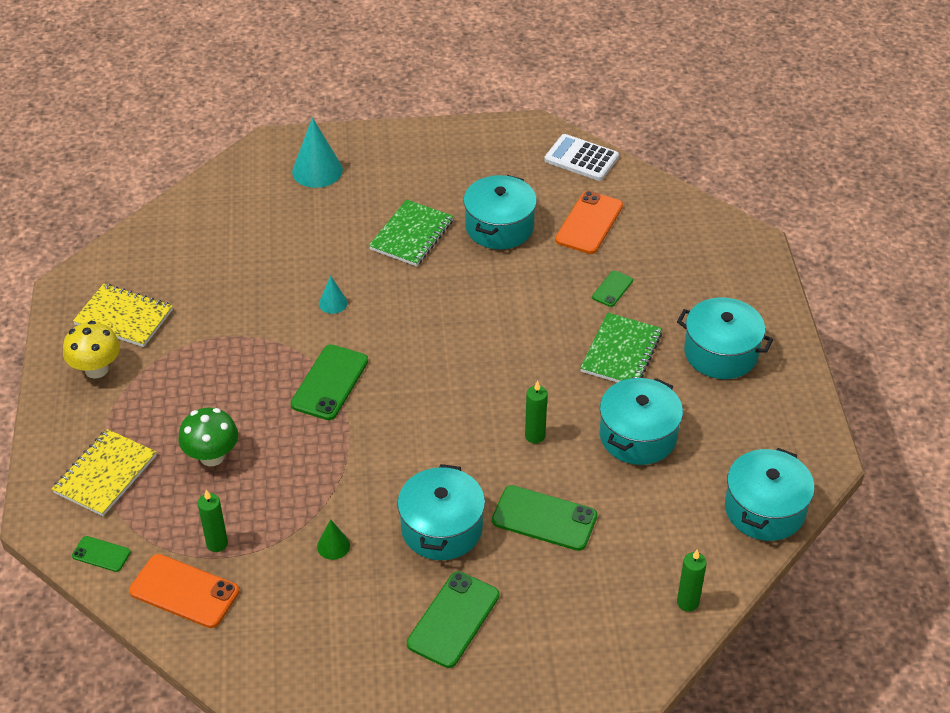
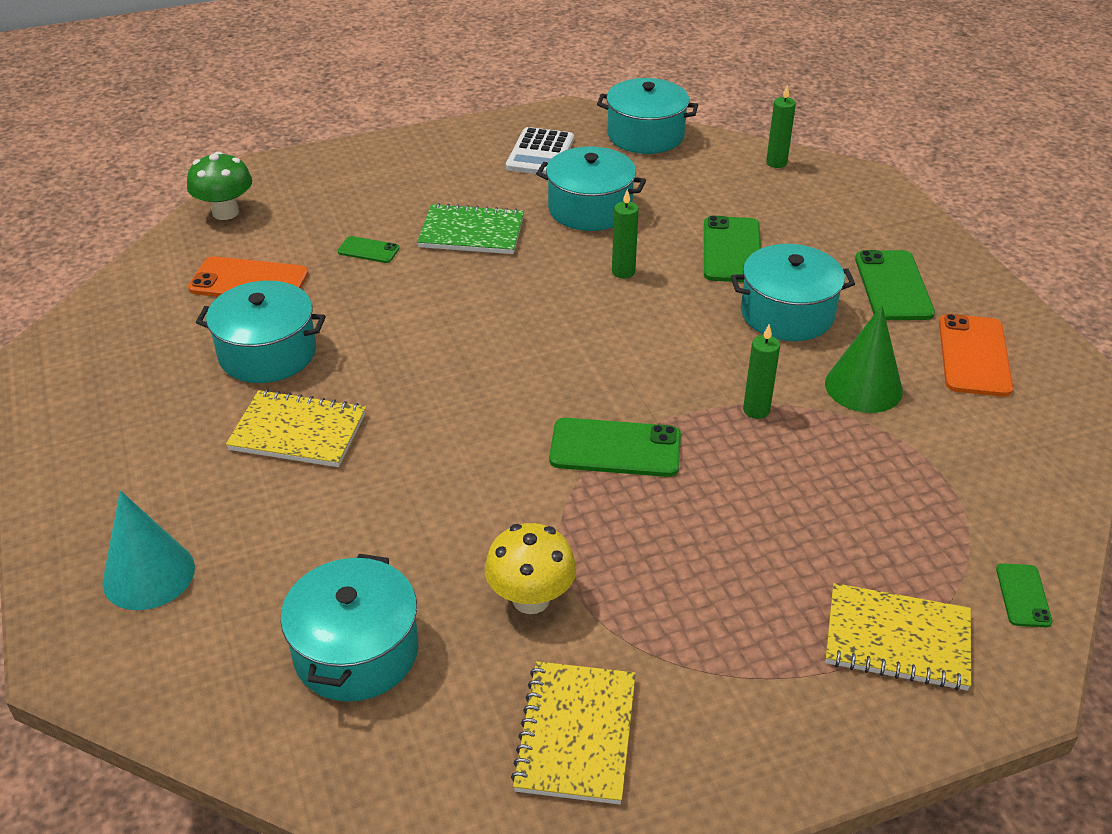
camera: 105 degrees left, 5 degrees down
yellow mushroom [63,321,120,379] -> yellow mushroom moved to [485,523,576,614]
orange phone [129,554,239,628] -> orange phone moved to [939,314,1013,397]
green mushroom [178,408,238,466] -> green mushroom moved to [187,152,252,220]
green candle [198,490,228,552] -> green candle moved to [743,324,780,419]
green cone [317,519,350,560] -> green cone [825,305,903,413], size x1.90
turquoise cone [319,276,348,314] -> none
green notebook [369,199,454,266] -> yellow notebook [226,389,366,467]
green phone [407,571,499,668] -> green phone turned 75 degrees clockwise [855,250,935,320]
white calculator [544,134,619,181] -> white calculator moved to [506,127,574,174]
turquoise pot [677,297,773,379] -> turquoise pot moved to [280,554,418,702]

